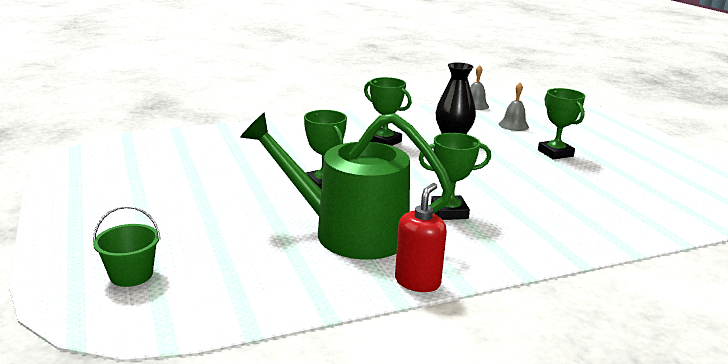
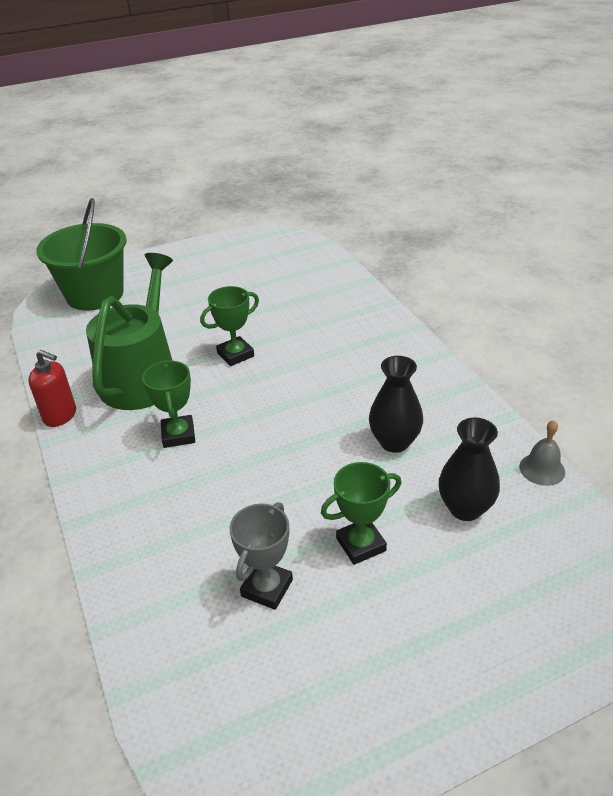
camera: 90 degrees right, 15 degrees up
green bucket [93,206,160,287] -> green bucket [36,198,127,311], size x2.16
green trophy [364,77,412,146] -> none
grey bell [499,83,529,131] -> black vase [439,417,500,521]
none -> grey trophy [229,502,293,610]

